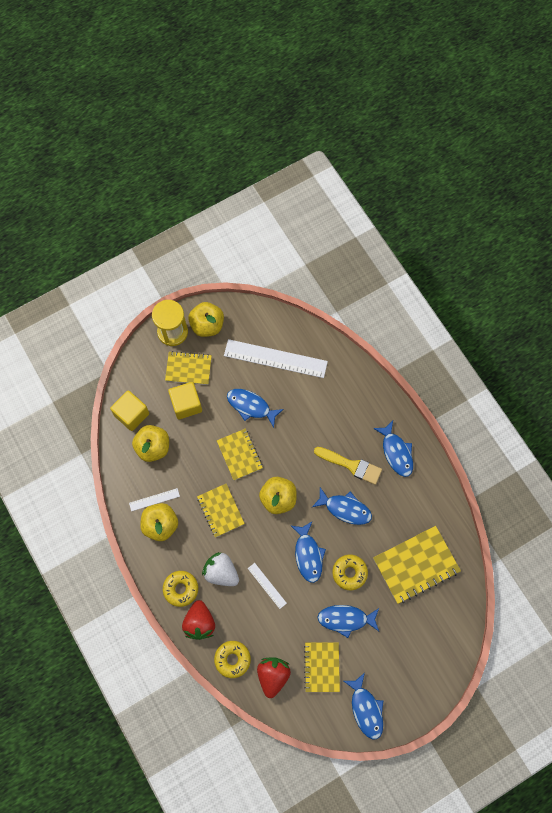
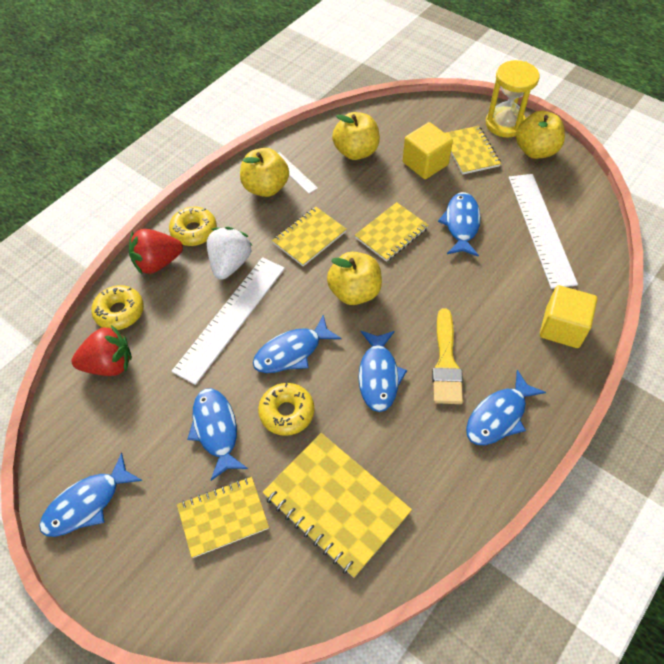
camera: 70 degrees right, 15 degrees down
yellow cube [110,390,149,431] -> yellow cube moved to [540,285,597,348]
white ruler [248,563,287,609] -> white ruler [172,257,285,385], size x2.13
yellow notebook [304,642,340,692] -> yellow notebook moved to [177,477,269,558]

